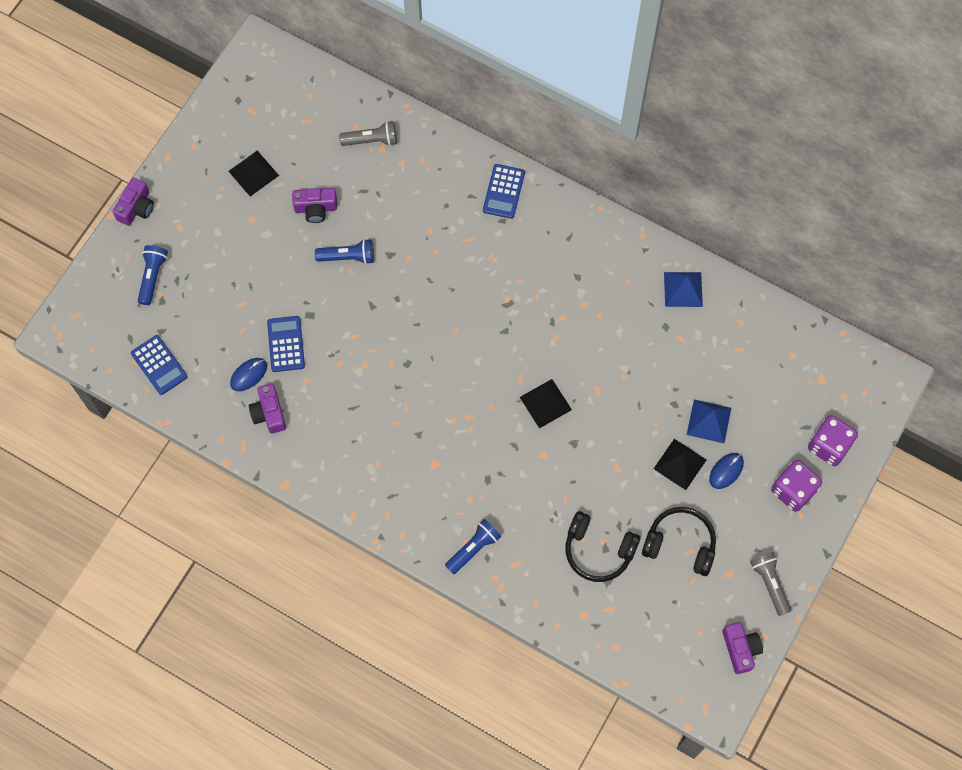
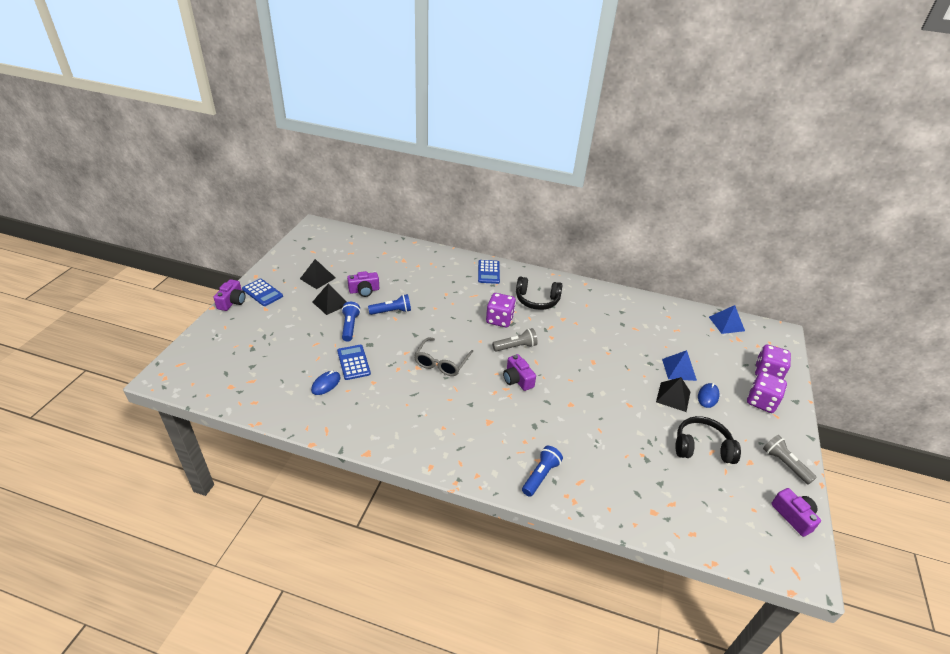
camera: 15 degrees left, 30 degrees down
blue calculator [131,335,188,395] -> blue calculator moved to [242,279,283,306]
blue flashlight [138,245,168,305] -> blue flashlight moved to [342,302,361,342]
purple camera [249,384,286,434] -> purple camera moved to [503,354,536,391]
grey flashlight [339,121,397,146] -> grey flashlight moved to [492,328,538,352]
black pyramid [520,379,572,428] -> black pyramid moved to [313,284,346,315]
black headphones [565,511,641,582] -> black headphones moved to [516,276,563,310]
blue pyramid [664,272,703,307] -> blue pyramid moved to [709,305,745,334]
none -> grey glasses [414,337,473,376]
none -> purple dice [486,293,516,327]

